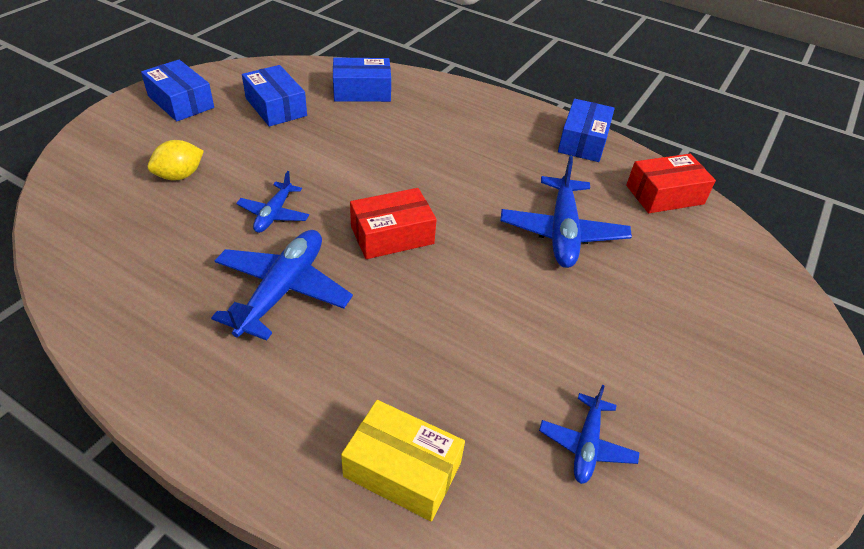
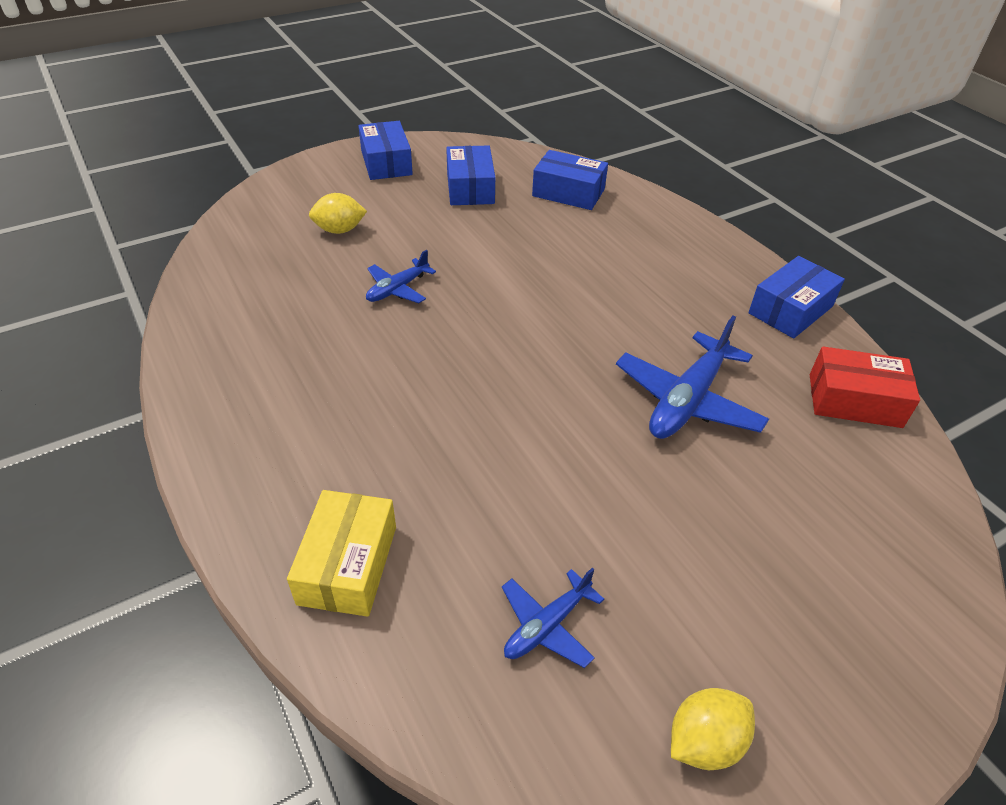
camera: 30 degrees right, 0 degrees up
blue plane [211,230,353,341] -> none
yellow box [341,400,465,521] -> yellow box turned 45 degrees clockwise [287,490,396,617]
red box [350,188,437,259] -> none
none -> yellow lemon [671,688,755,770]

